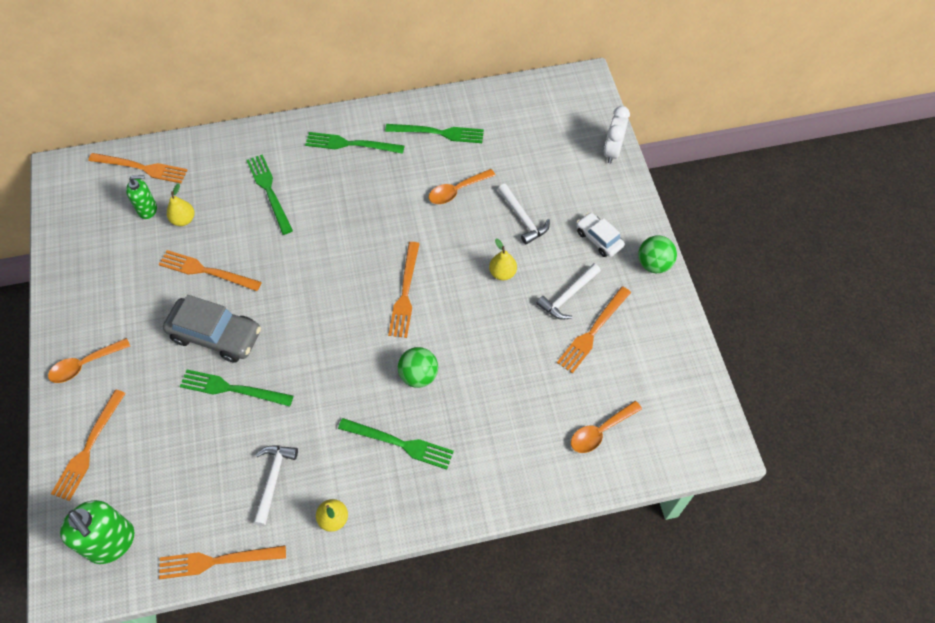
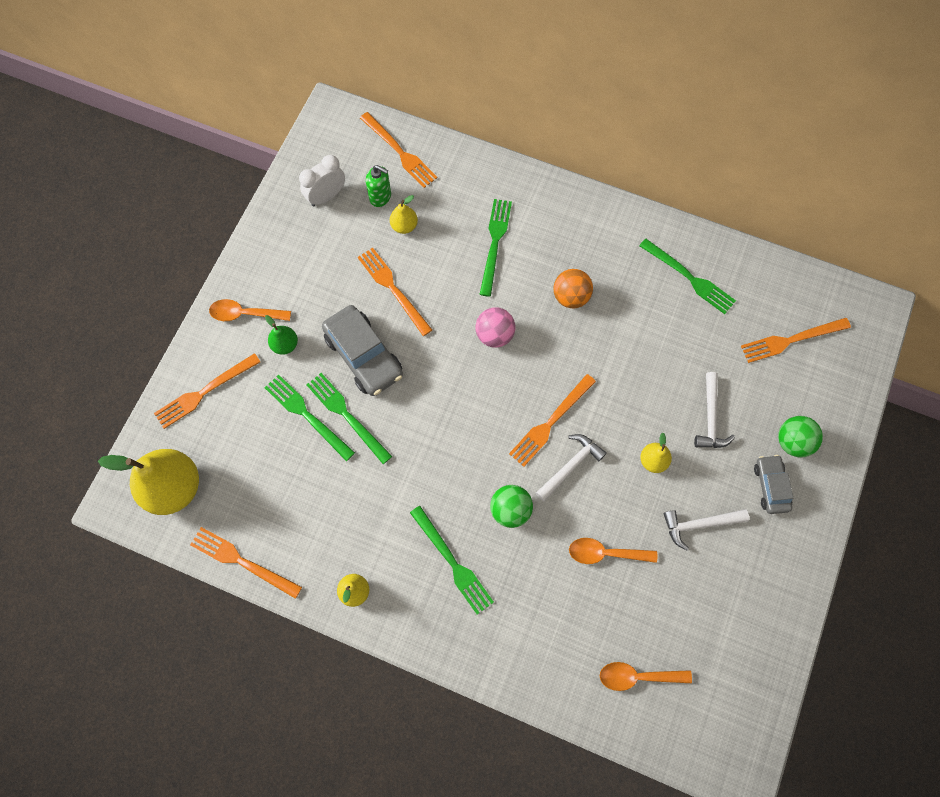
camera: 35 degrees right, 10 degrees up
green soap dispenser [60,500,134,564] -> yellow pear [98,449,199,515]
white hammer [253,446,298,526] -> white hammer moved to [536,434,606,502]
green fork [305,132,405,154] -> green fork moved to [264,374,355,461]
orange spoon [429,169,496,204] -> orange spoon moved to [569,538,657,564]
orange fork [557,286,631,373] -> orange fork moved to [741,318,851,363]
white car [576,212,625,257] -> grey car [754,455,793,514]
white clock [604,106,630,164] -> white clock moved to [299,155,345,206]
green ball [638,235,677,273] -> green ball moved to [778,416,823,458]
none -> green pear [265,315,298,355]
none -> pink ball [476,307,515,348]
none -> orange ball [553,269,593,308]

